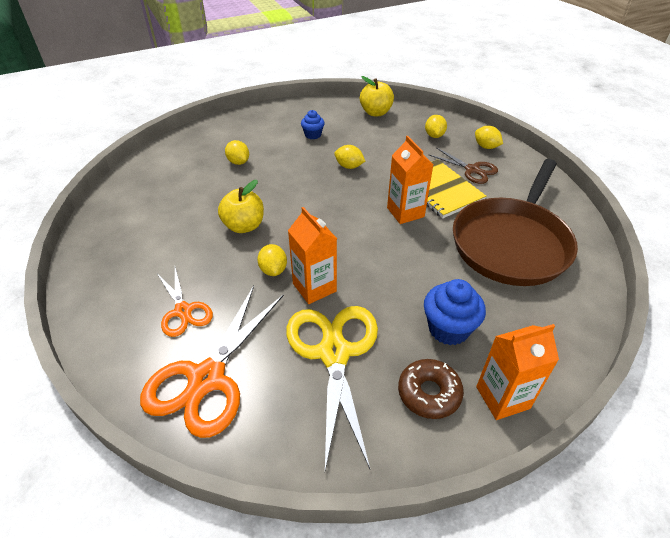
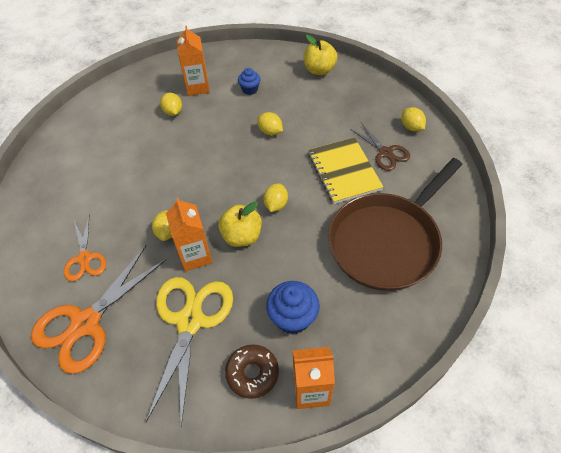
camera: 15 degrees right, 10 degrees up
yellow apple [218,180,264,233] -> yellow apple moved to [218,201,262,247]
orange carton [387,136,433,224] -> orange carton moved to [177,25,210,96]
yellow lemon [425,115,447,138] -> yellow lemon moved to [263,183,288,212]

